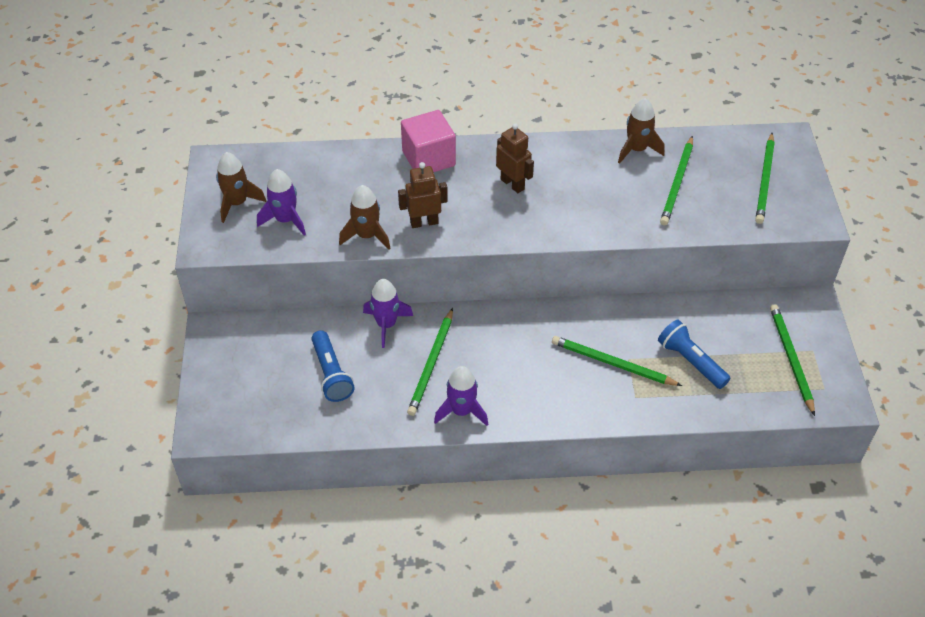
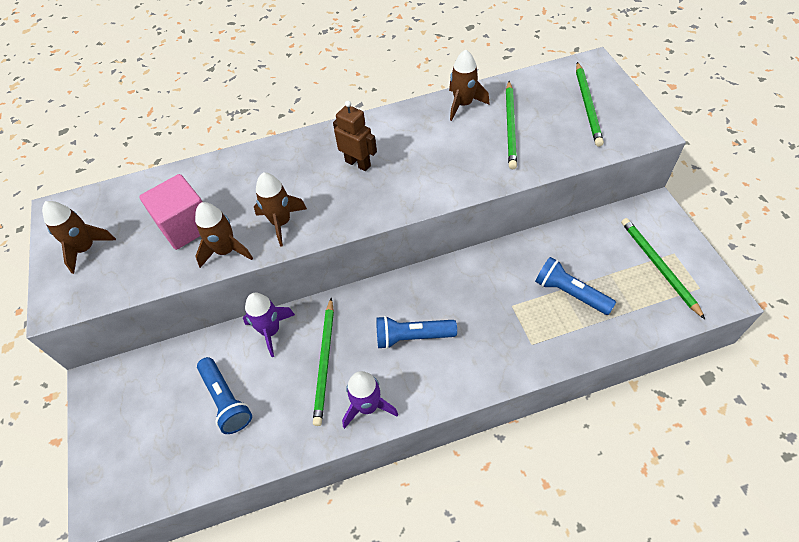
camera: 10 degrees left, 5 degrees up
purple rocket [257,169,306,235] -> none
brown robot [398,162,448,228] -> brown rocket [254,173,307,247]
pink cube [401,110,456,172] -> pink cube moved to [139,174,202,250]
green pencil [552,336,682,386] -> none
none -> blue flashlight [376,316,457,349]

